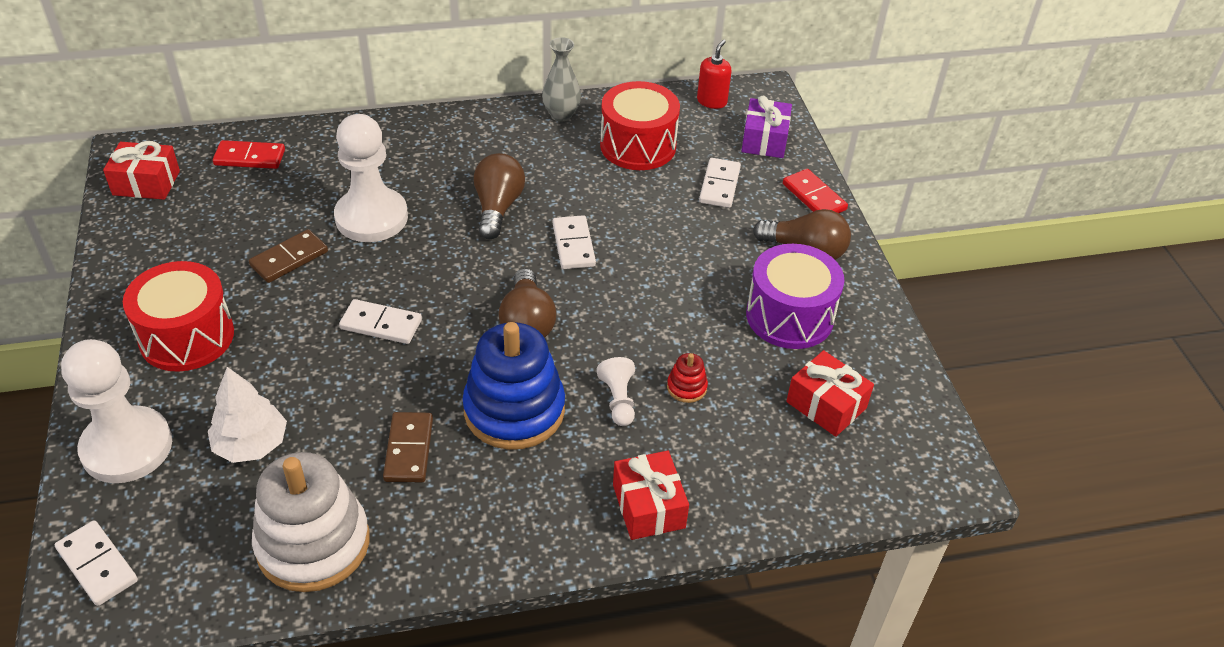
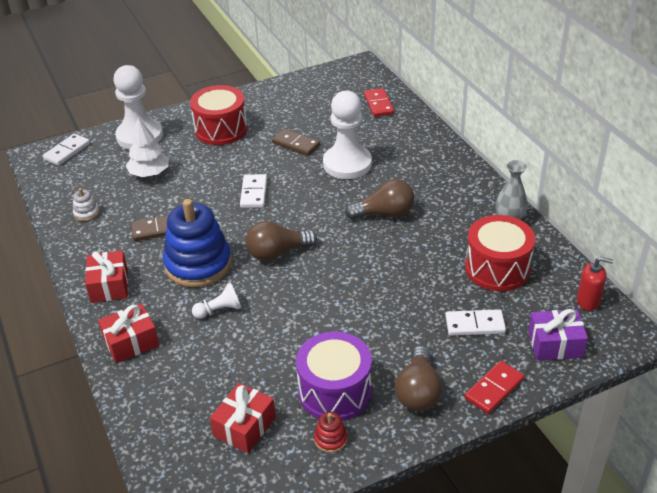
camera: 80 degrees right, 5 degrees down
red gift [103,141,180,200] -> red gift moved to [85,251,128,303]
white stacking toy [252,452,370,592] -> white stacking toy [73,188,100,221], size x0.41
white domino [553,215,596,269] -> none
red stacking toy [667,353,708,403] -> red stacking toy moved to [314,412,348,453]

